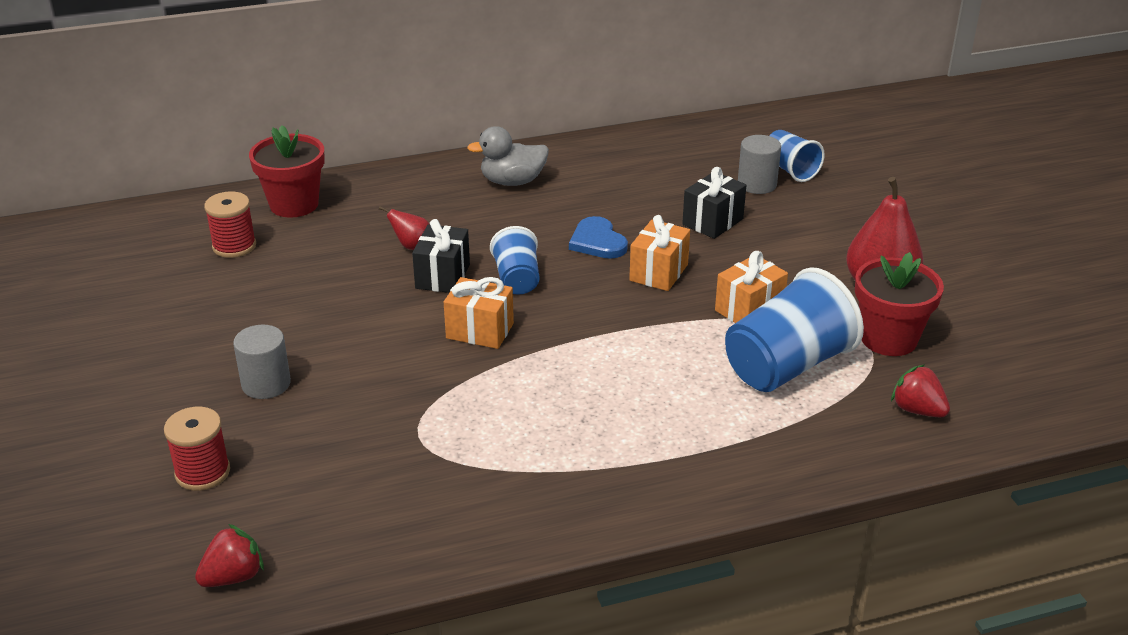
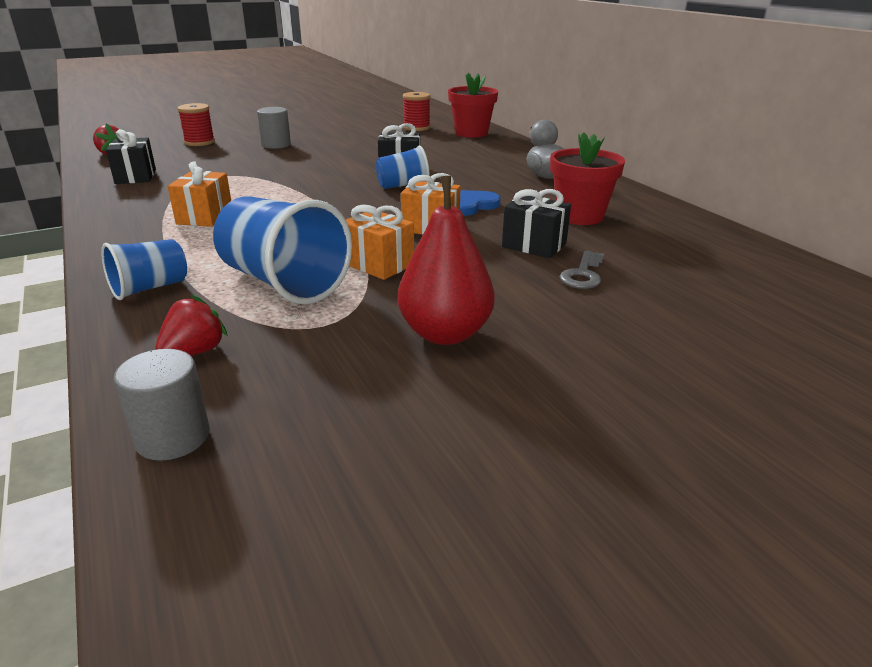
camera: 80 degrees right, 5 degrees down
red pear [379,206,430,250] -> none
orange gift [444,277,514,349] -> orange gift moved to [168,161,231,227]
grey cylinder [738,135,781,194] -> grey cylinder moved to [114,349,210,461]
blue cup [769,130,825,182] -> blue cup moved to [101,239,187,300]
red flower pot [855,252,944,356] -> red flower pot moved to [550,132,625,225]
none -> black gift [106,129,156,184]
none -> grey key [560,250,604,289]

